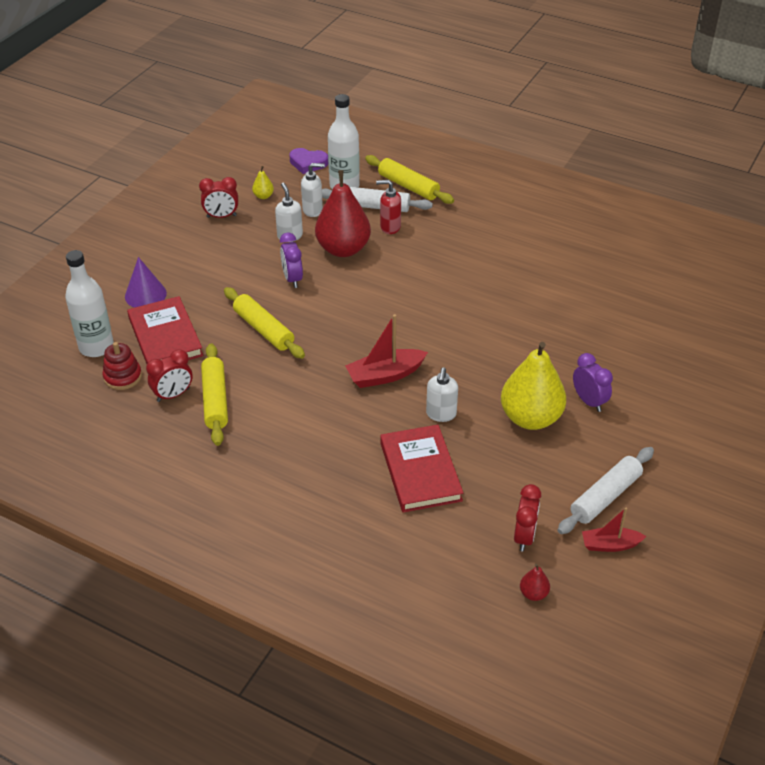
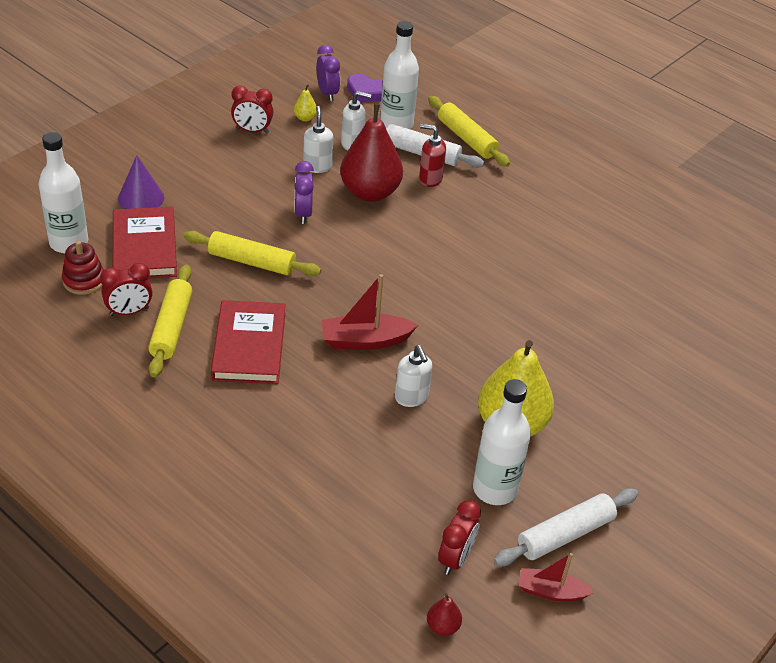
camera: 10 degrees right, 0 degrees up
yellow rolling pin [224,287,305,359] -> yellow rolling pin turned 45 degrees counterclockwise [184,231,321,276]
red book [380,425,463,512] -> red book moved to [211,300,285,384]
white soap dispenser [426,367,458,422] -> white soap dispenser turned 45 degrees counterclockwise [395,345,432,407]
purple clock [573,353,613,412] -> purple clock moved to [316,45,340,101]
none -> white bottle [473,379,531,505]

